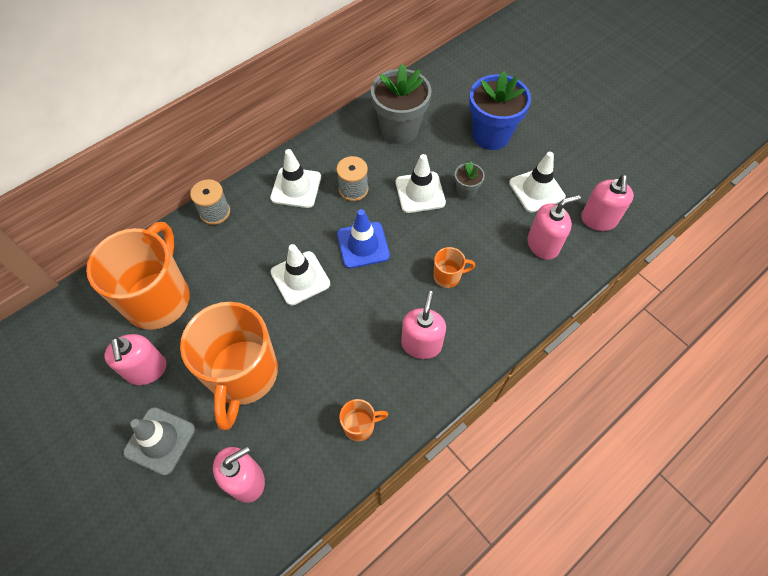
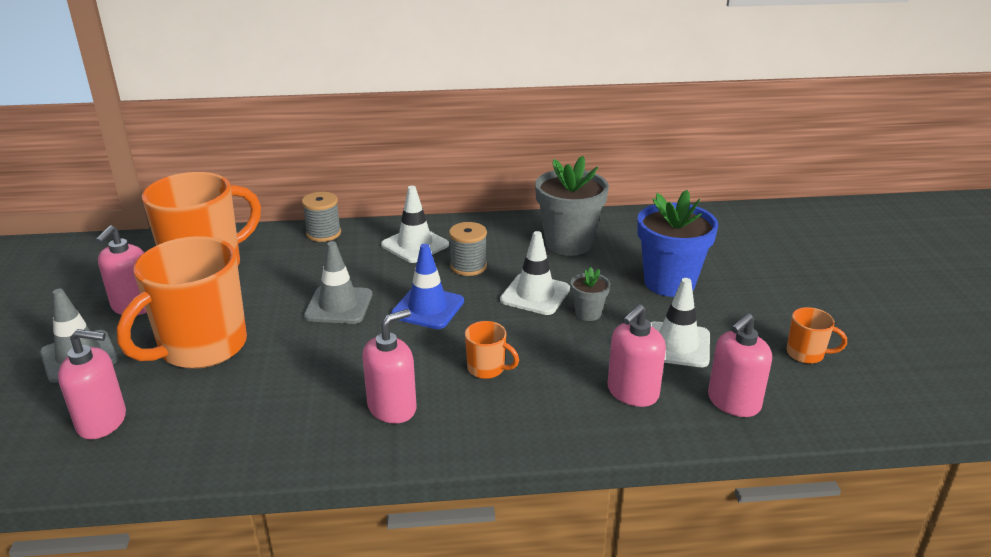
camera: 35 degrees right, 30 degrees down
white traffic cone [271,244,330,306] -> grey traffic cone [304,241,372,324]
orange mug [339,399,388,441] -> orange mug moved to [786,307,847,364]
pink soap dispenser [527,195,581,260] -> pink soap dispenser turned 120 degrees clockwise [608,304,666,407]

